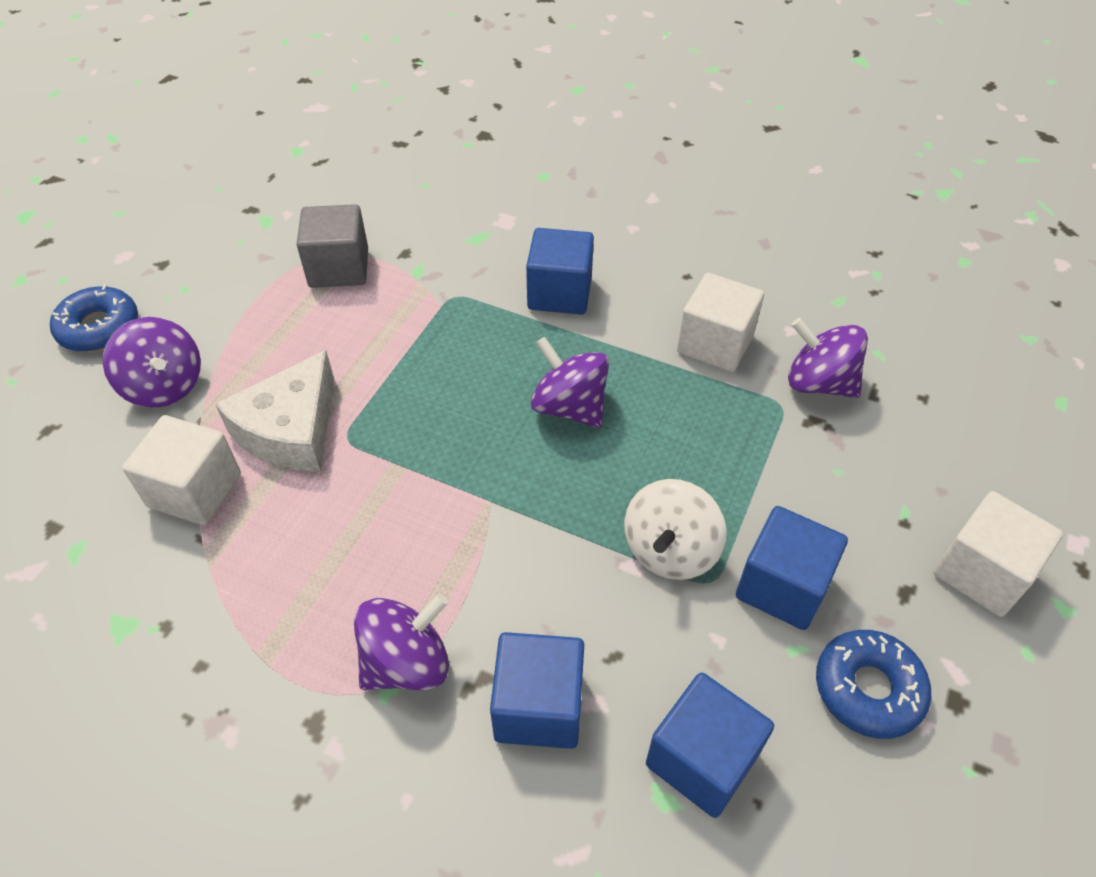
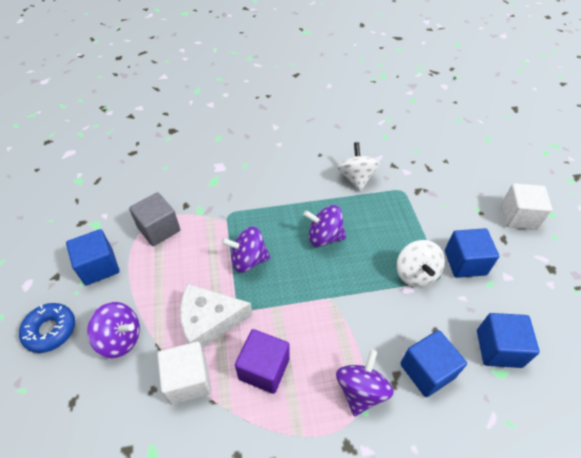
camera: 35 degrees left, 0 degrees up
white cheese [215,350,334,472] -> white cheese turned 90 degrees clockwise [180,284,253,348]
blue cube [526,228,594,315] -> blue cube moved to [66,229,120,286]
white cube [677,273,764,372] -> white spinning top [338,142,380,191]
purple spinning top [788,318,868,398] -> purple spinning top moved to [221,226,271,273]
blue donut [816,630,931,739] -> none
none -> purple cube [235,329,290,394]

